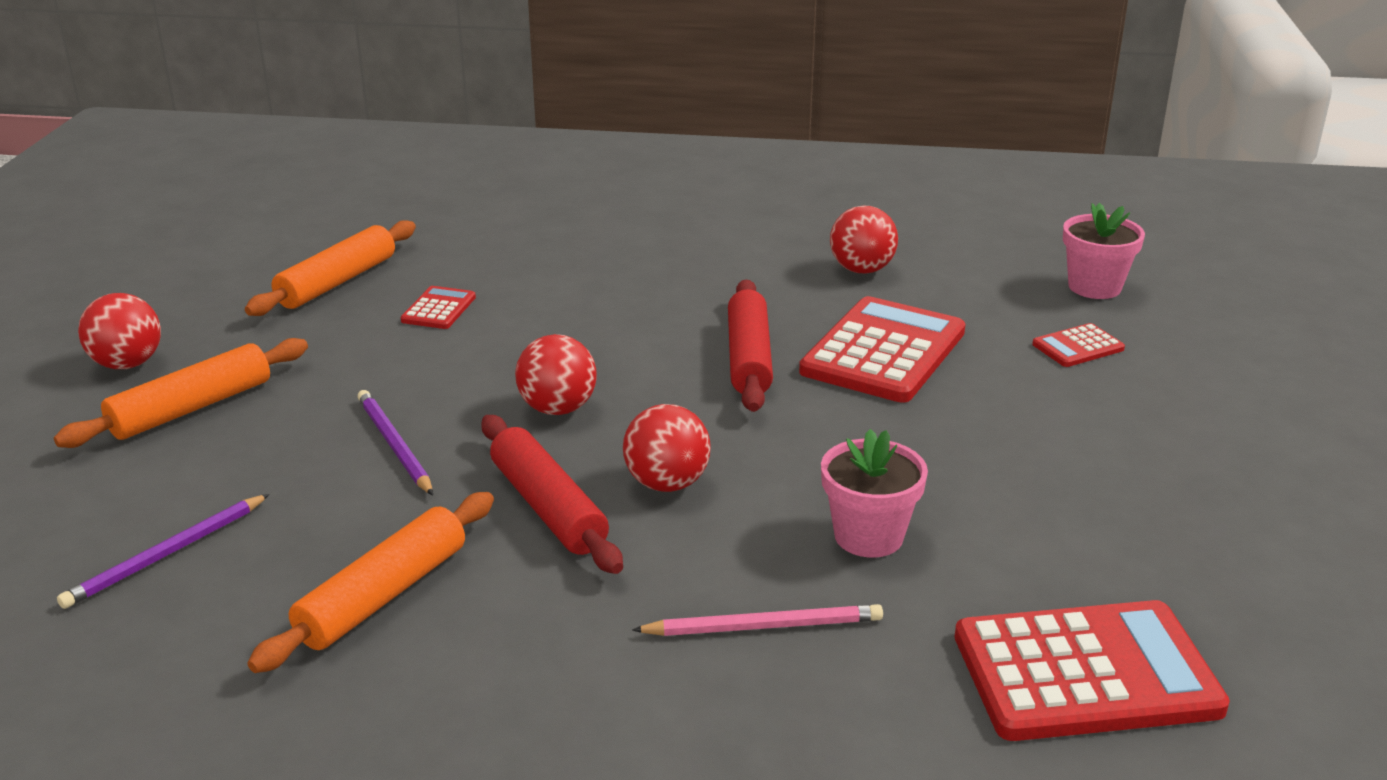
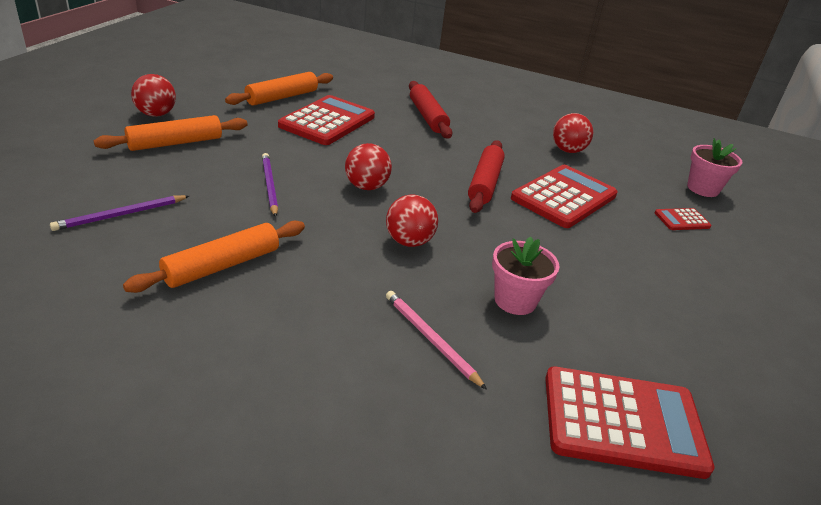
camera: 10 degrees right, 5 degrees up
red calculator [401,286,476,329] -> red calculator [278,95,375,145], size x2.14
red rolling pin [481,415,623,574] -> red rolling pin moved to [409,81,452,139]
pink pencil [632,604,883,636] -> pink pencil turned 135 degrees counterclockwise [386,291,487,390]

